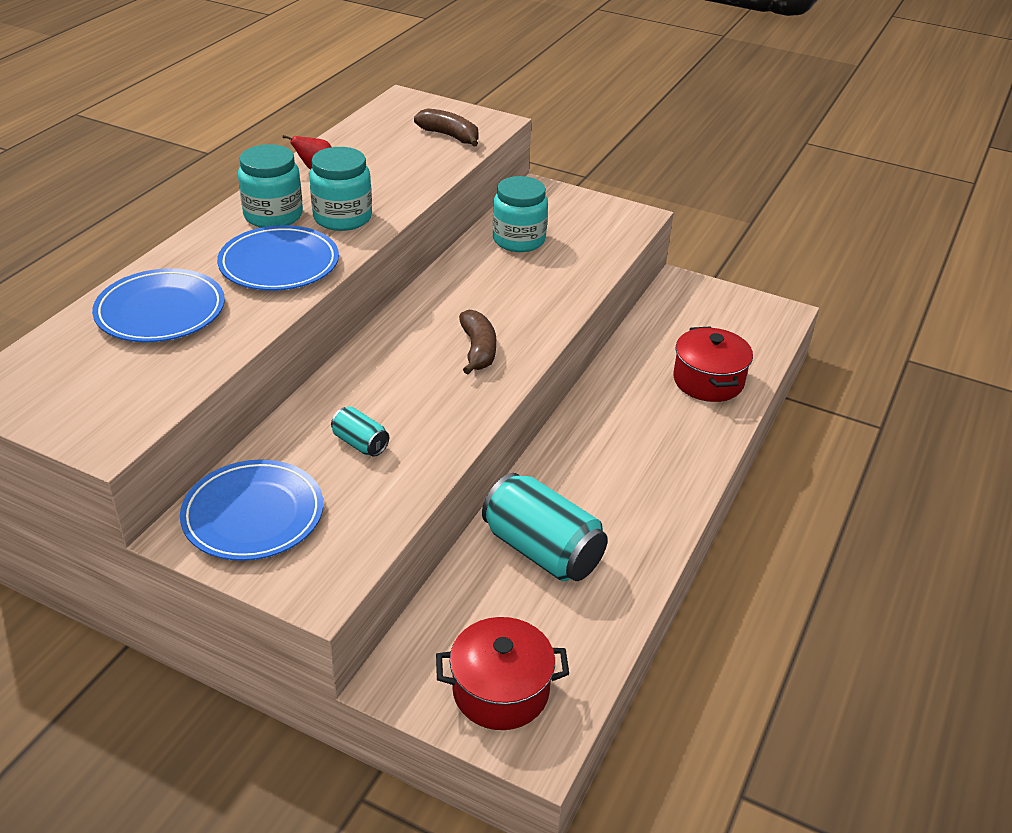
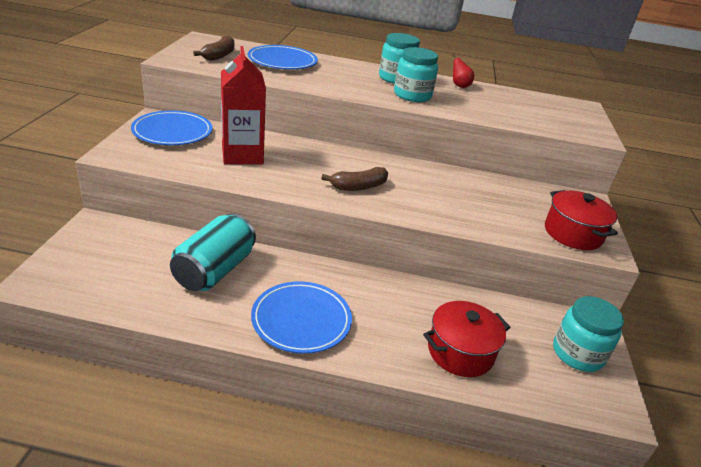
camera: 70 degrees right, 5 degrees down
blue plate [217,225,339,291] -> blue plate moved to [251,281,352,354]
turquoise can [331,407,389,457] -> red carton [221,46,266,164]
brown banana [414,108,479,147] -> brown banana moved to [193,35,234,61]
red pot [436,617,569,730] -> red pot moved to [545,190,618,250]
turquoise jar [493,176,548,252] -> turquoise jar moved to [553,296,624,372]

